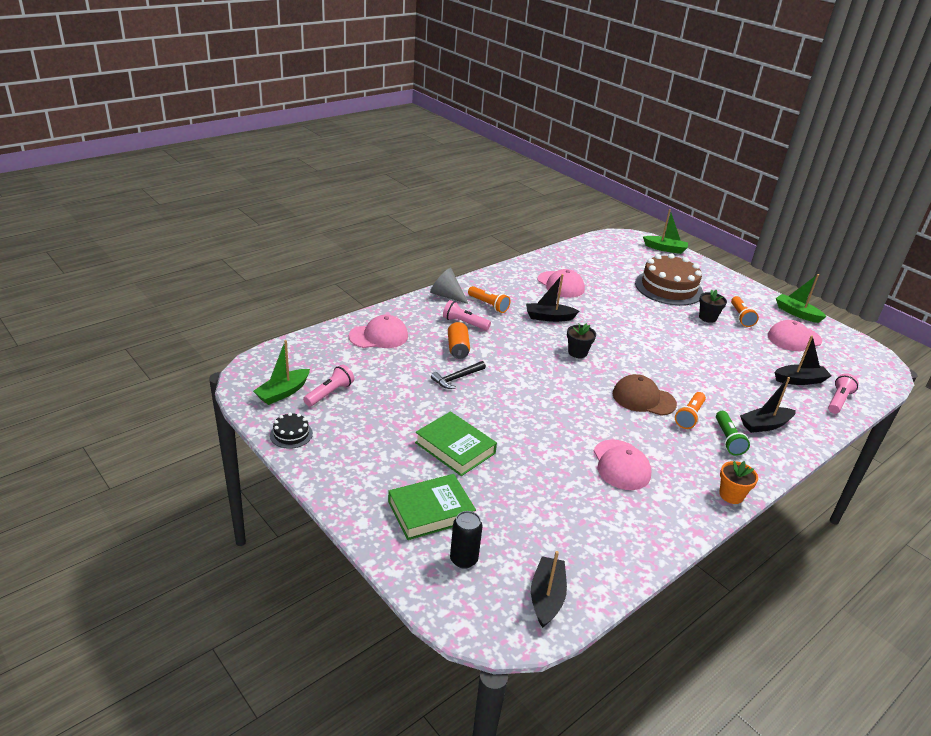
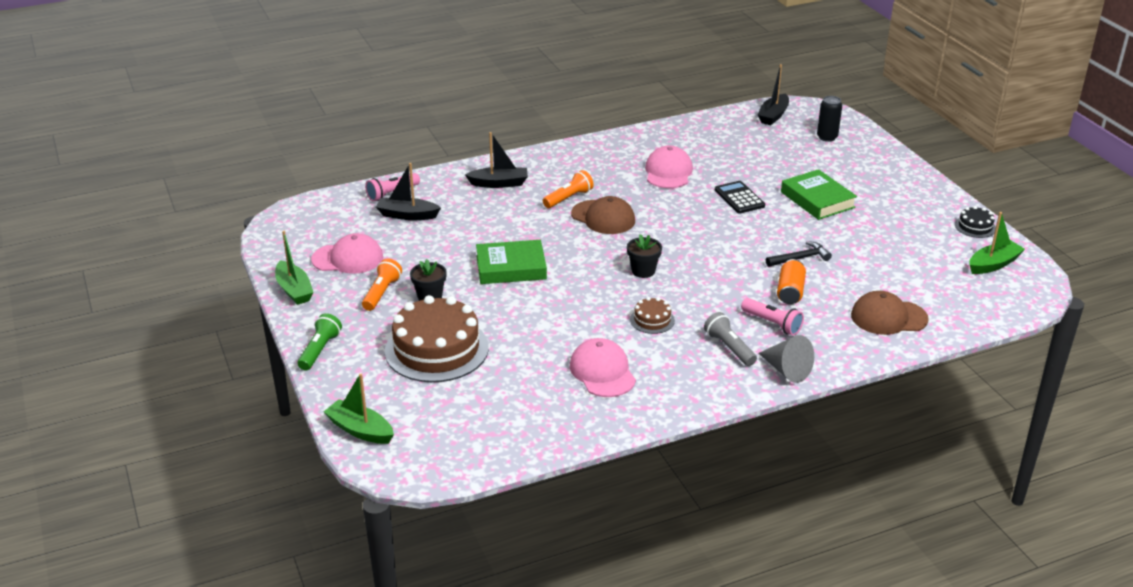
camera: 160 degrees left, 0 degrees up
pink flashlight [303,364,354,407] -> none
pink cap [349,315,408,348] -> brown cap [851,291,929,335]
green book [388,474,476,540] -> green book moved to [476,240,547,284]
orange flashlight [468,286,511,313] -> grey flashlight [704,312,757,366]
black boat [526,274,579,322] -> brown cake [630,297,675,334]
green flashlight [716,411,750,456] -> green flashlight moved to [297,313,342,371]
orange flower pot [719,461,758,504] -> none
none -> black calculator [715,181,765,213]

